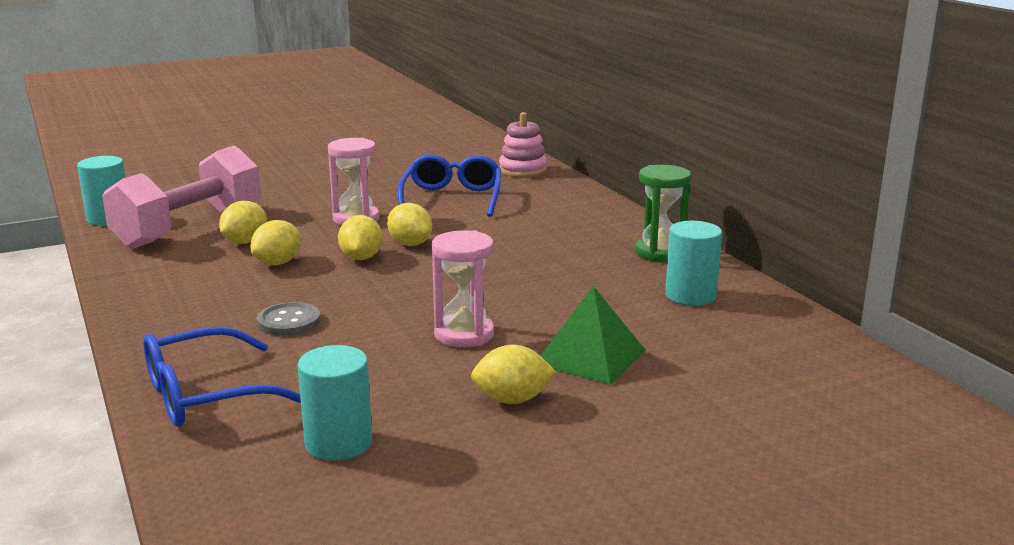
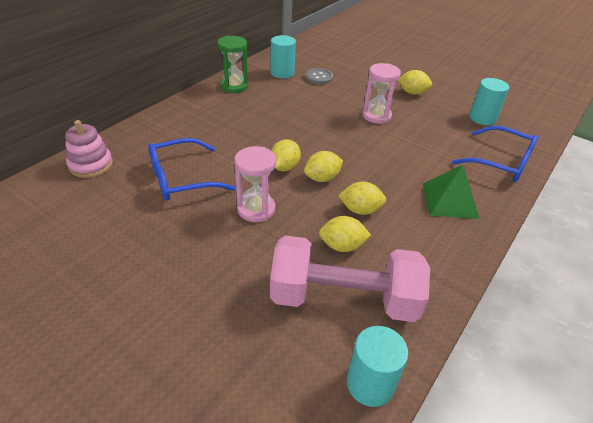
camera: 120 degrees left, 20 degrees up
grey button [257,302,321,336] -> grey button moved to [305,68,333,85]
yellow lemon [471,345,556,404] -> yellow lemon turned 45 degrees counterclockwise [398,70,432,95]
green pyramid [540,286,646,385] -> green pyramid moved to [423,165,480,219]

